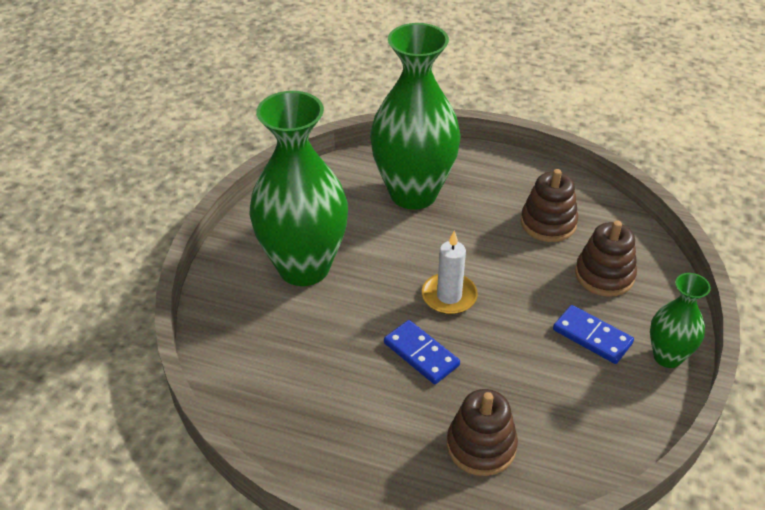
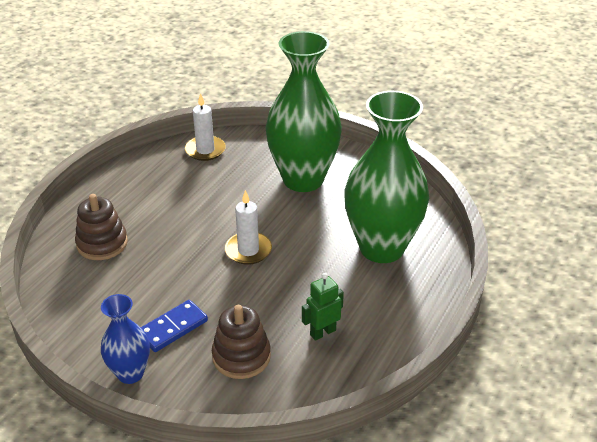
camera: 100 degrees right, 5 degrees down
blue domino [384,320,460,384] -> none
brown stacking toy [521,169,578,242] -> green robot [302,273,344,341]
green vase [650,273,711,368] -> blue vase [101,294,150,384]
none -> white candle [185,93,226,161]

